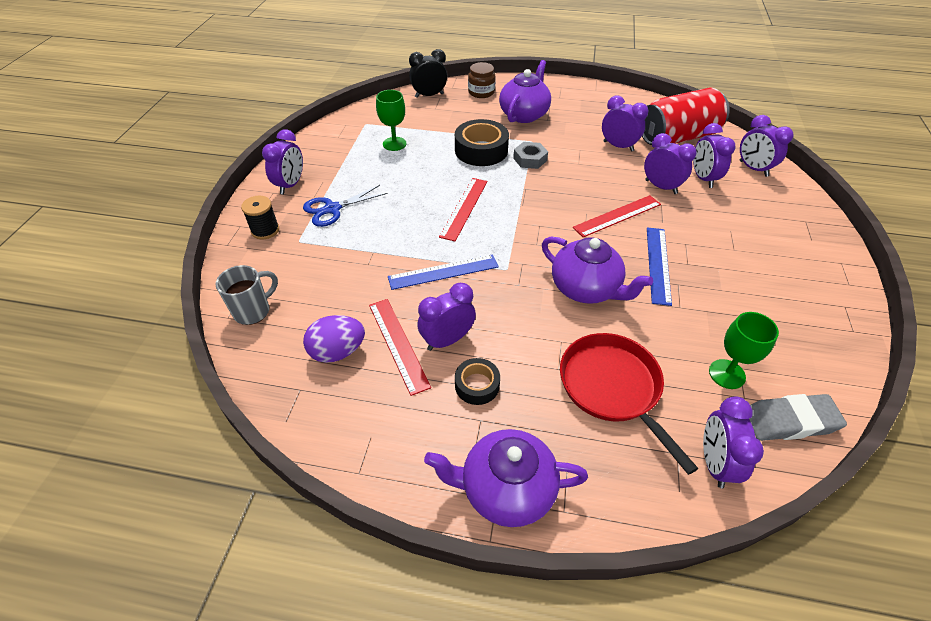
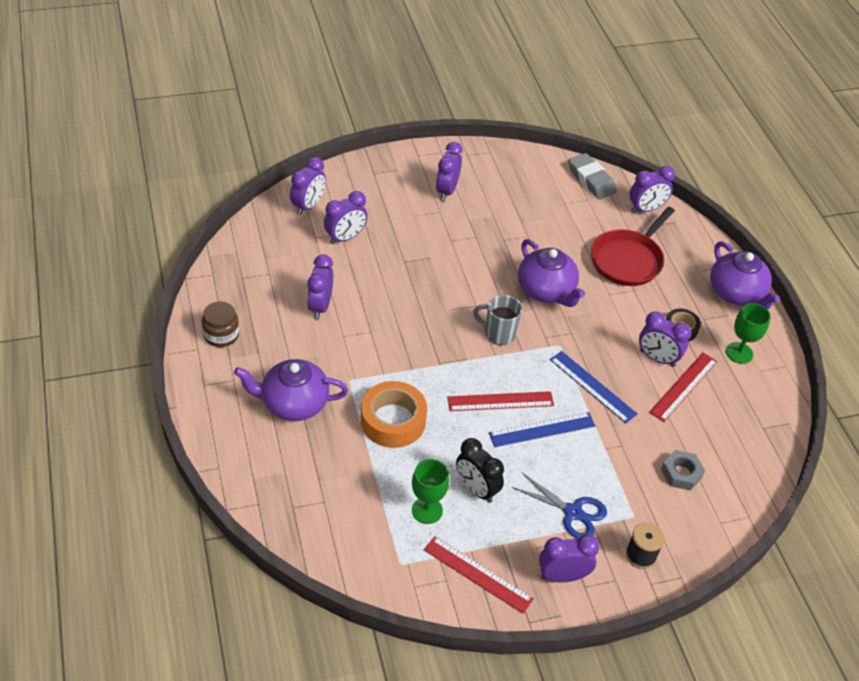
camera: 120 degrees left, 0 degrees up
grey mug [216,265,278,325] -> grey mug moved to [473,295,522,345]
purple egg [303,315,365,363] -> none
black clock [409,49,447,98] -> black clock moved to [456,438,504,503]
black tape [455,119,509,166] -> orange tape [361,381,427,448]
brown jar [468,62,496,98] -> brown jar moved to [202,301,239,347]
grey nut [513,142,548,169] -> grey nut moved to [661,450,705,490]
purple teapot [542,237,653,304] -> purple teapot turned 135 degrees clockwise [518,239,585,307]
red ruler [573,195,661,237] -> red ruler moved to [424,536,534,614]
red can [642,88,730,145] -> none
purple clock [644,133,697,194] -> purple clock moved to [436,142,463,201]
blue ruler [647,227,672,306] -> blue ruler moved to [489,412,595,447]
green goblet [709,312,779,389] -> green goblet moved to [726,303,771,364]

